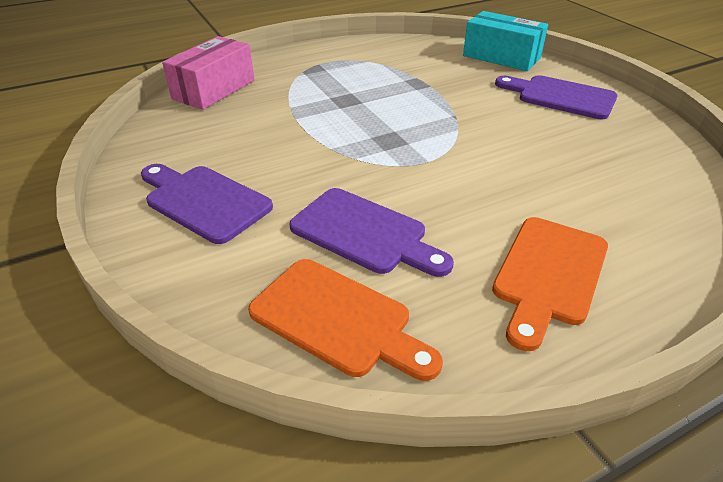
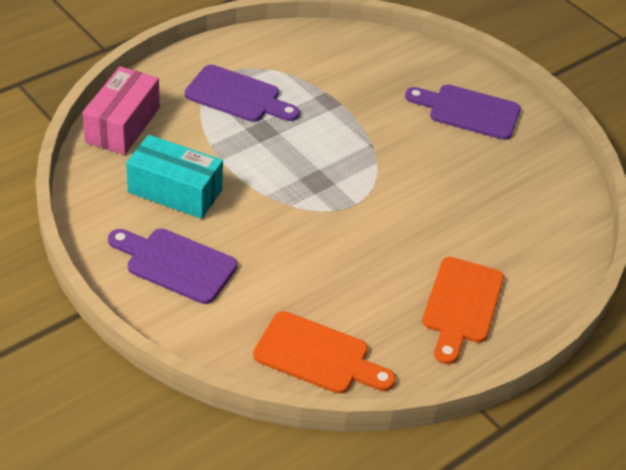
camera: 15 degrees left, 5 degrees up
purple cutting board [290,188,454,277] -> purple cutting board moved to [185,65,300,122]
turquoise box [463,11,548,71] -> turquoise box moved to [126,135,223,219]

